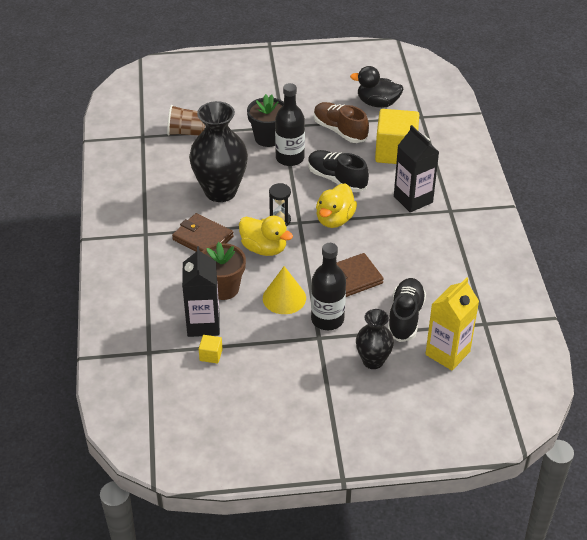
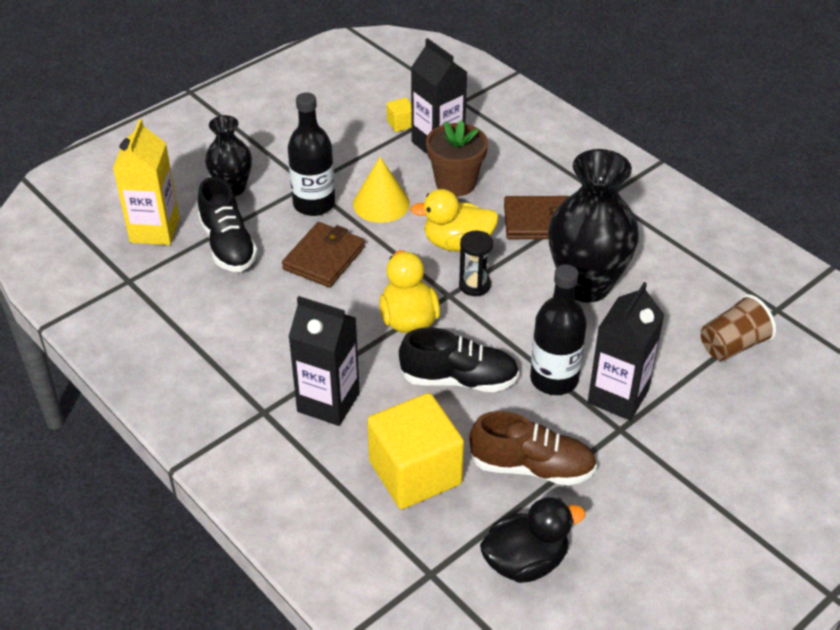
camera: 145 degrees right, 0 degrees up
black flower pot [247,94,284,147] -> black carton [588,282,664,421]

